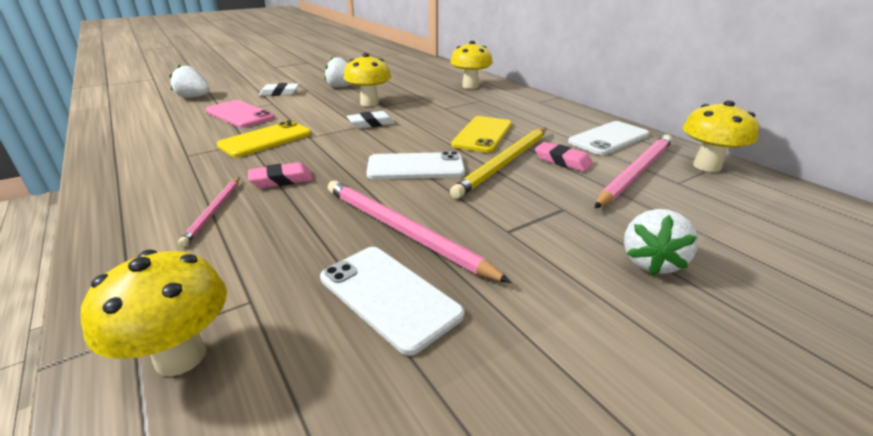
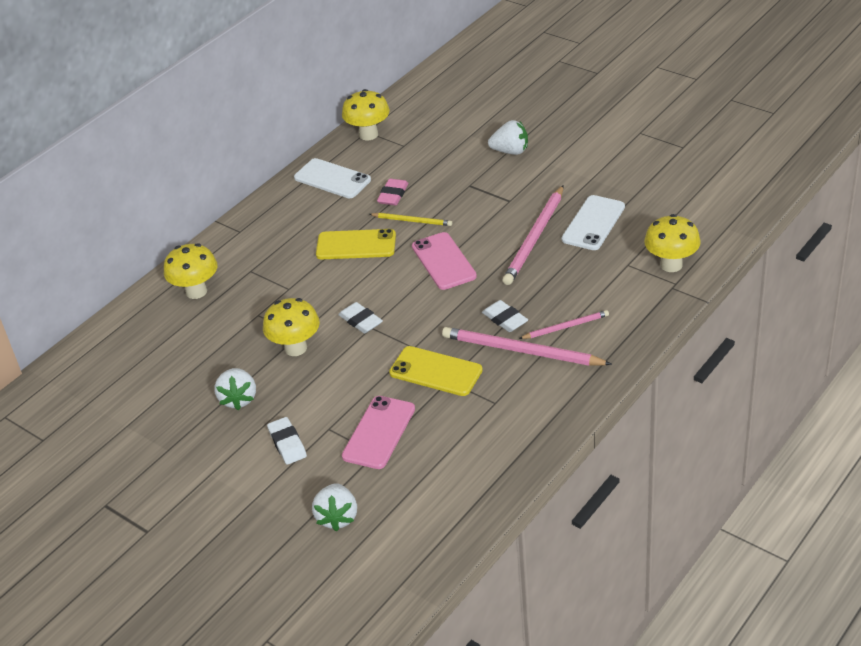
camera: 105 degrees left, 10 degrees up
pink eraser [248,162,313,188] -> white eraser [482,300,528,332]
white phone [366,151,465,179] -> pink phone [412,232,477,290]
yellow pencil [450,128,547,199] -> yellow pencil [369,213,452,226], size x0.55
pink pencil [595,135,673,208] -> pink pencil moved to [442,327,612,366]

